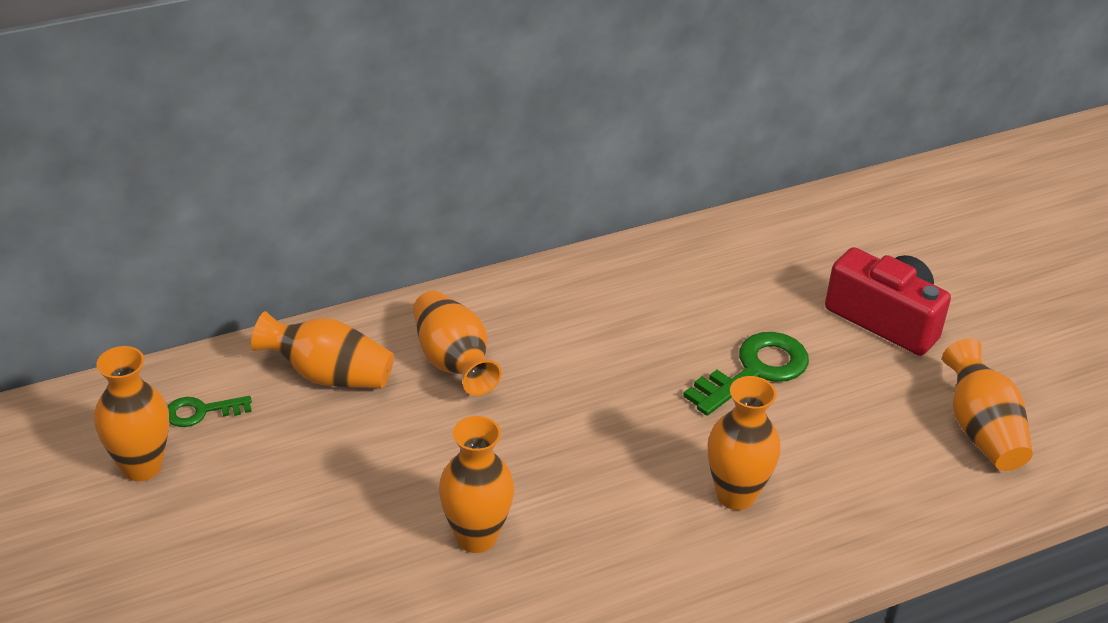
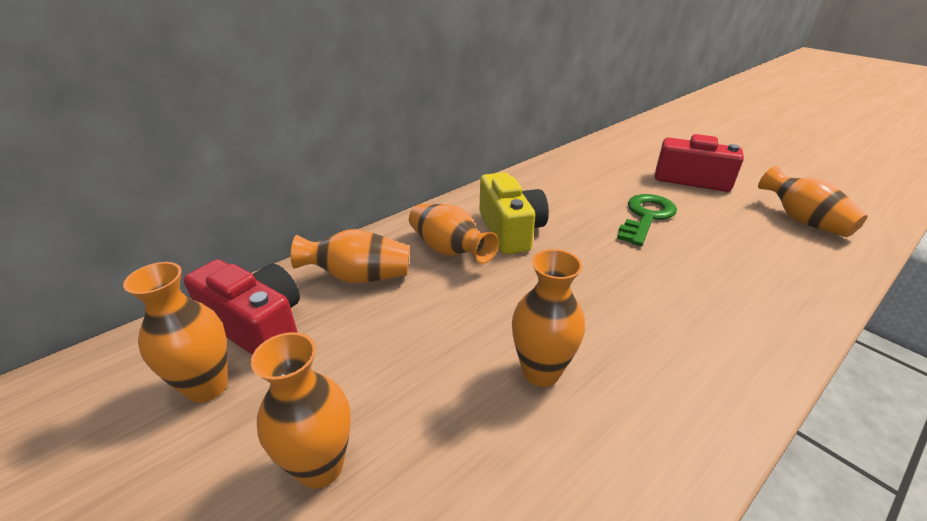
camera: 15 degrees left, 5 degrees down
green key [168,396,252,427] -> red camera [184,260,300,355]
orange vase [708,376,781,510] -> orange vase moved to [251,332,351,489]
none -> yellow camera [480,172,549,255]

